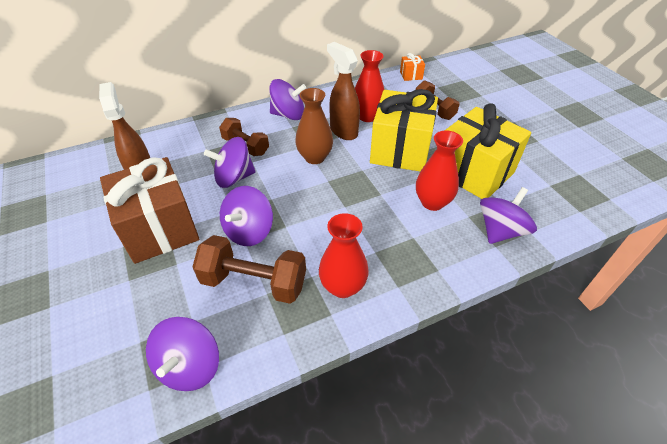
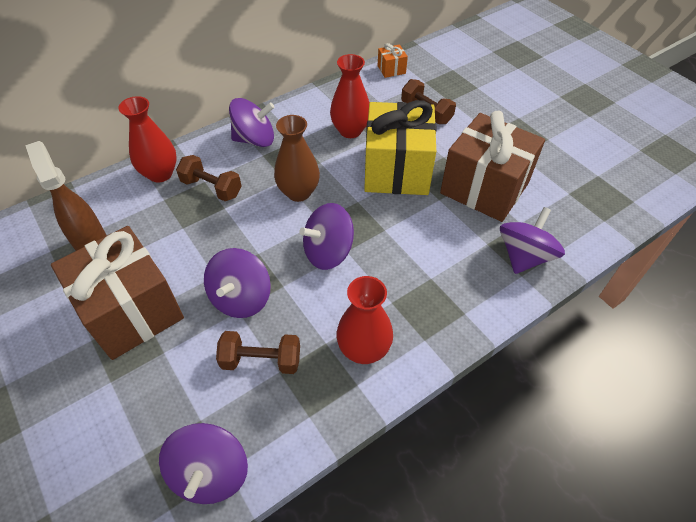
camera: 10 degrees left, 5 degrees up
brown dumbbell [192,235,306,304] -> brown dumbbell [216,331,300,374], size x0.66
purple spinning top [204,137,255,188] -> purple spinning top moved to [299,203,354,270]
brown spray bottle [327,42,360,140] -> none
red vase [416,130,463,211] -> red vase moved to [118,96,177,183]
yellow gift [444,104,531,199] -> brown gift [440,111,545,222]

